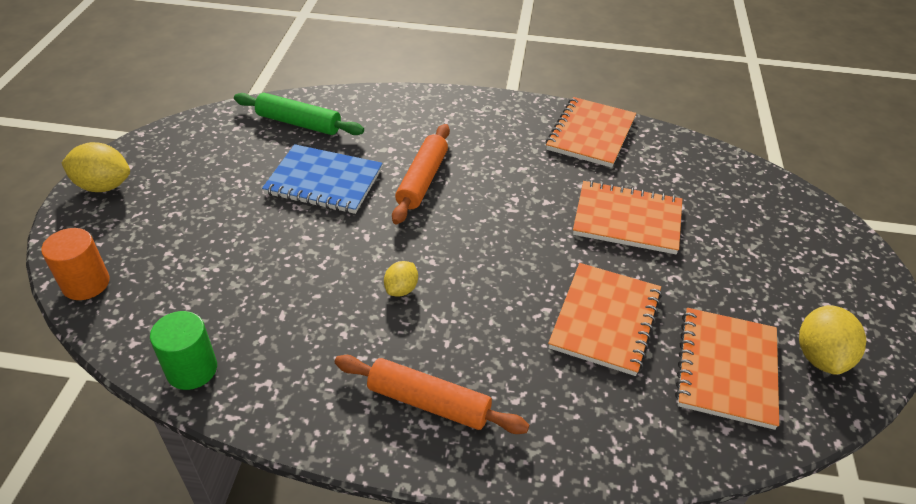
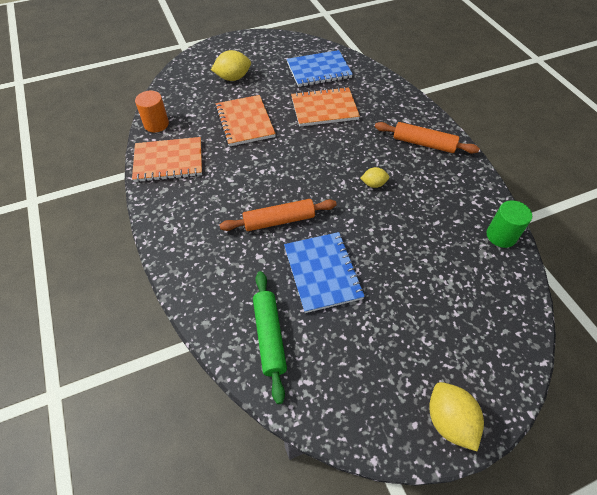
camera: 120 degrees left, 10 degrees up
orange cylinder [41,228,110,300] -> orange cylinder moved to [135,91,169,132]
orange rolling pin [335,355,529,434] -> orange rolling pin turned 60 degrees counterclockwise [375,122,480,154]
orange notebook [675,308,779,430] -> blue notebook [287,50,353,87]
yellow lemon [799,305,866,375] -> yellow lemon moved to [211,50,251,81]

